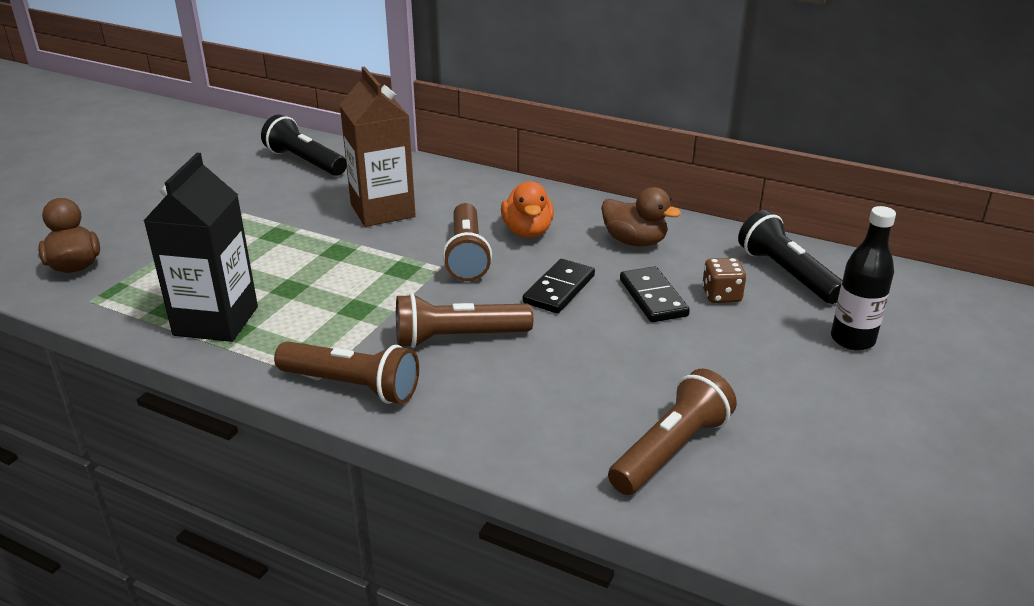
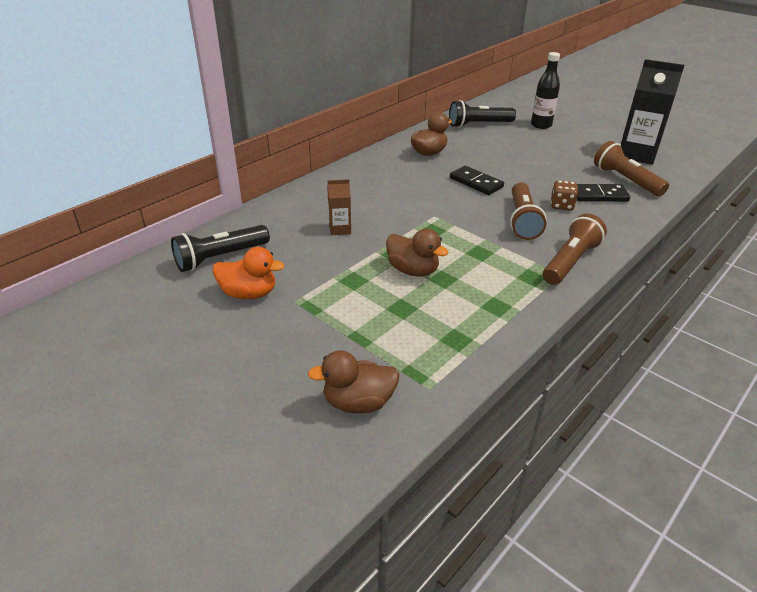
camera: 75 degrees left, 5 degrees up
black carton [144,153,258,342] -> black carton moved to [621,59,684,165]
brown carton [340,67,416,227] -> brown carton [327,179,351,235], size x0.49
brown flashlight [443,203,492,281] -> none
orange duck [501,181,554,238] -> orange duck moved to [213,247,284,299]
black domino [620,266,690,322] -> black domino moved to [577,184,630,202]
brown dice [702,258,746,303] -> brown dice moved to [551,180,578,211]
none -> brown duck [386,229,448,276]

